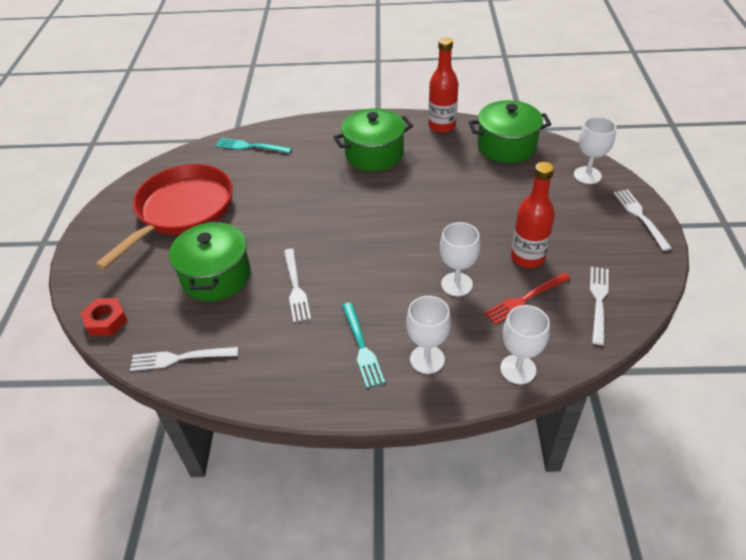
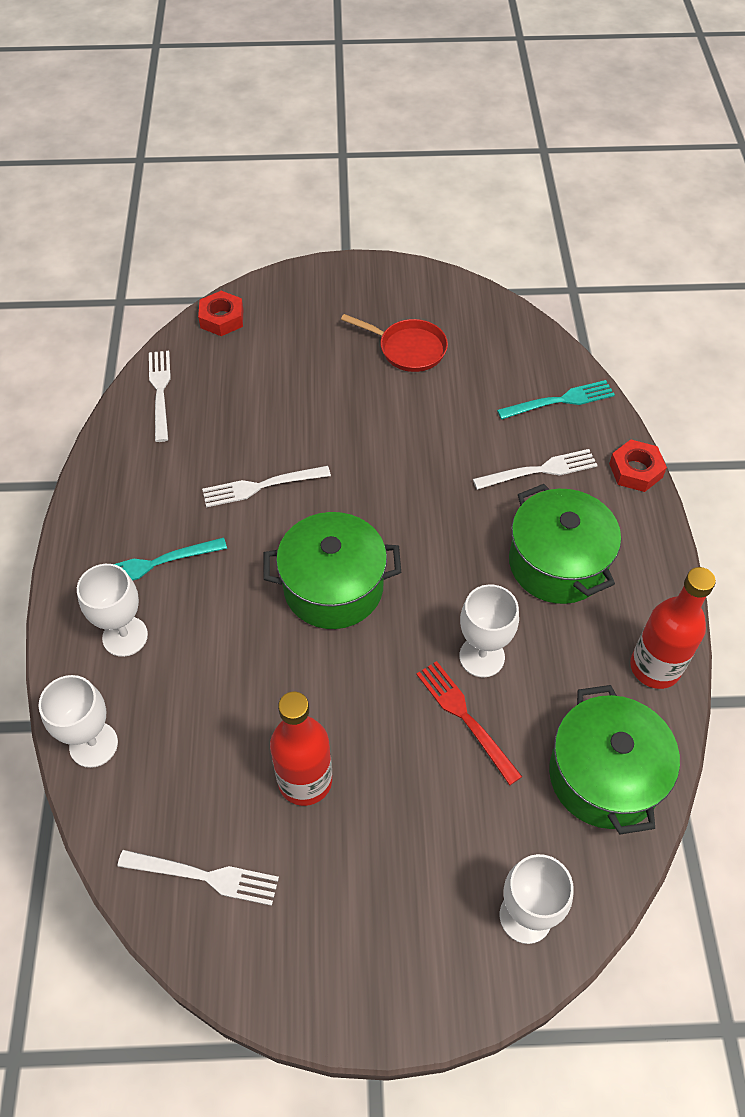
camera: 85 degrees right, 10 degrees up
red pan [95,164,233,270] -> red pan [341,314,448,372], size x0.50
green pot [169,220,251,301] -> green pot moved to [263,512,401,629]
turquoise fork [216,138,292,153] -> turquoise fork turned 60 degrees clockwise [497,380,615,419]
white goblet [440,222,480,296] -> white goblet moved to [459,584,519,677]
red fork [484,272,571,325] -> red fork moved to [416,661,523,785]
white fork [614,189,672,251] -> white fork moved to [473,449,598,490]
none -> red nut [609,440,667,492]

